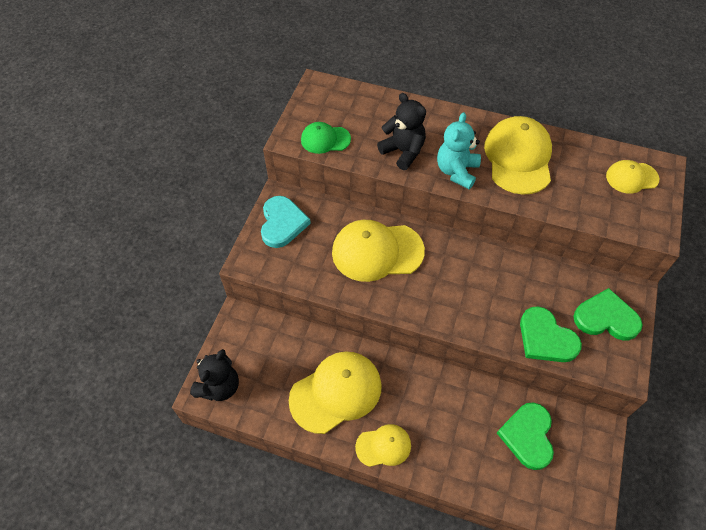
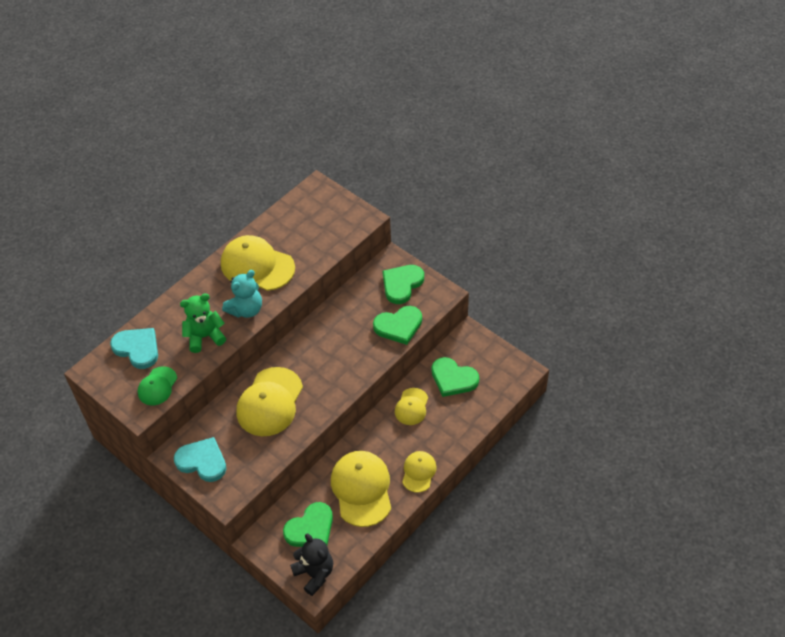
camera: 65 degrees left, 5 degrees down
black teddy bear [377,93,426,170] -> green teddy bear [180,293,226,353]
turquoise teddy bear [437,112,481,189] -> turquoise teddy bear turned 90 degrees counterclockwise [222,270,262,318]
yellow cap [606,160,659,194] -> yellow cap moved to [395,388,428,425]
none -> turquoise heart [110,328,158,369]
none -> green heart [283,502,333,547]

